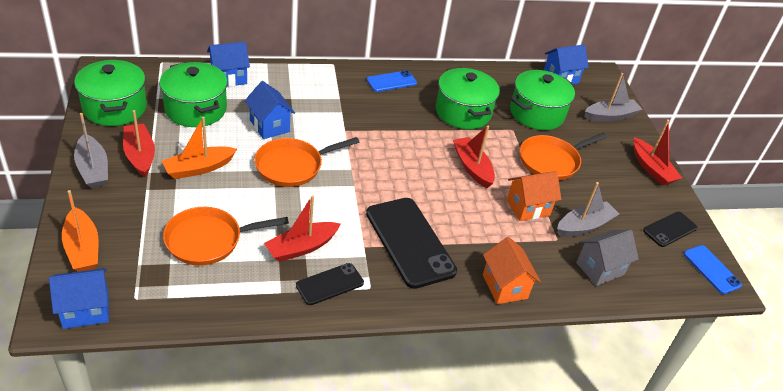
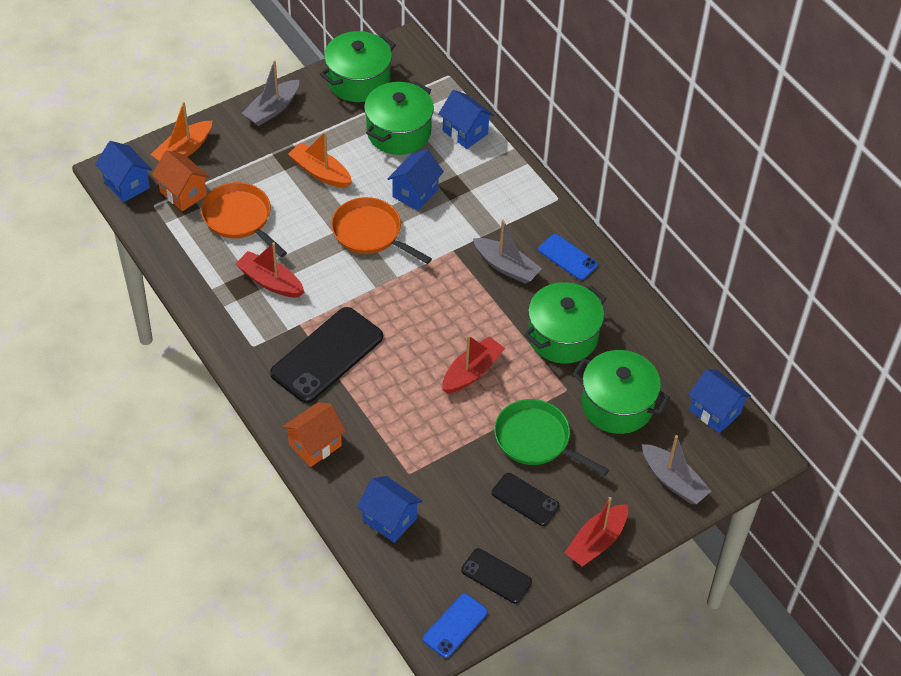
camera: 70 degrees right, 10 degrees up
red boat [123,110,155,177] -> none
black phone [296,263,364,305] -> black phone moved to [492,473,559,526]
orange house [507,171,561,221] -> orange house moved to [152,150,210,211]
orange pan [520,133,607,180] -> green pan [494,399,609,476]
grey boat [557,182,619,237] -> grey boat moved to [473,220,542,284]
grey house [576,230,639,286] -> blue house [357,476,422,543]

